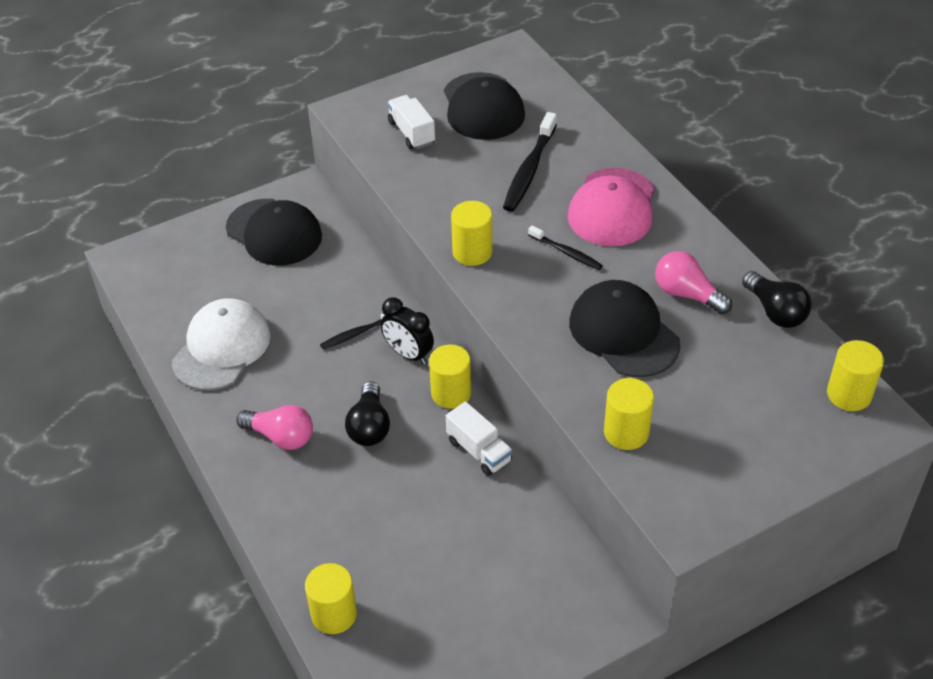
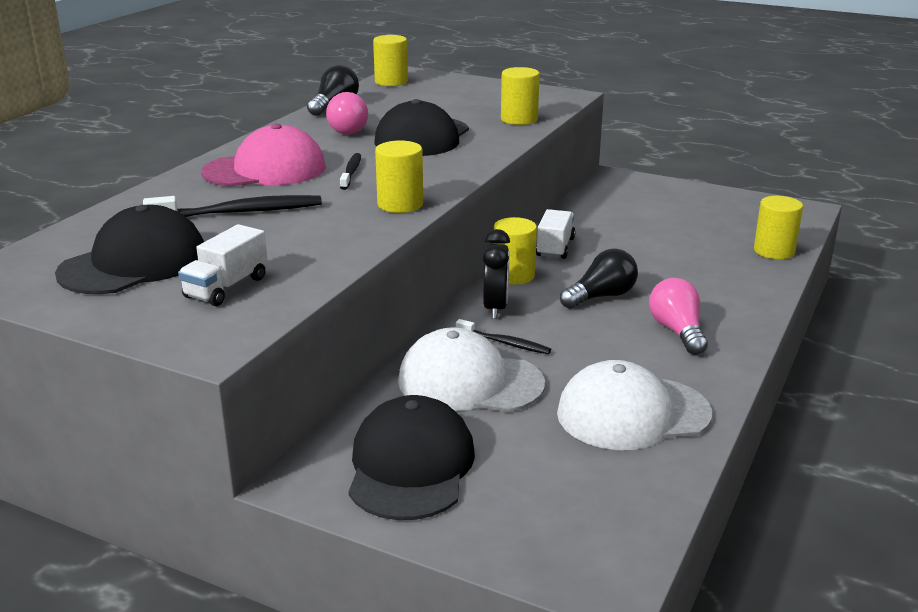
camera: 125 degrees left, 20 degrees down
none -> white cap [398,327,545,412]

